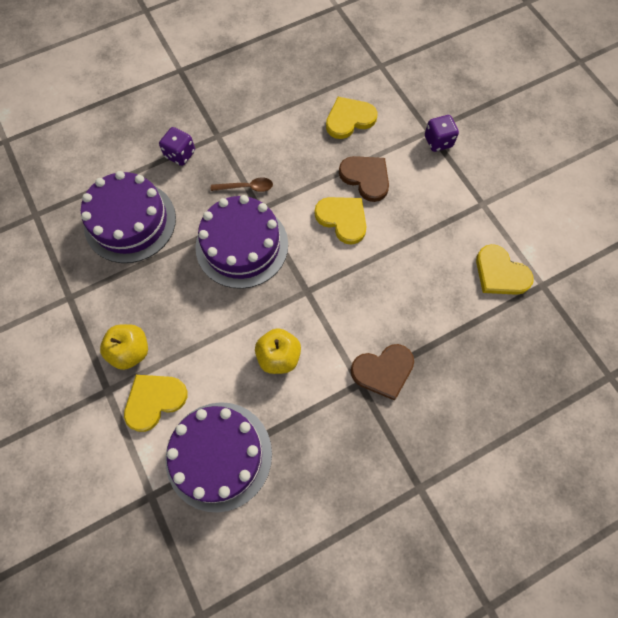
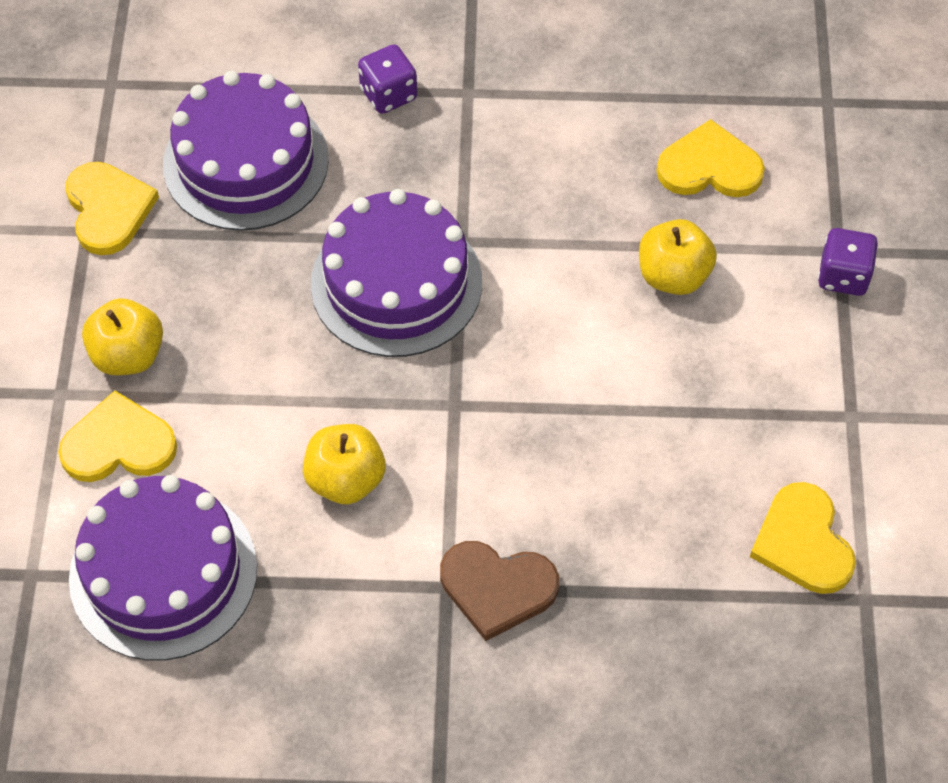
camera: 30 degrees right, 10 degrees down
brown spoon [211,177,273,192] -> none
yellow heart [315,197,366,245] -> yellow heart moved to [65,162,159,255]
brown heart [339,156,389,202] -> yellow apple [639,219,717,295]

